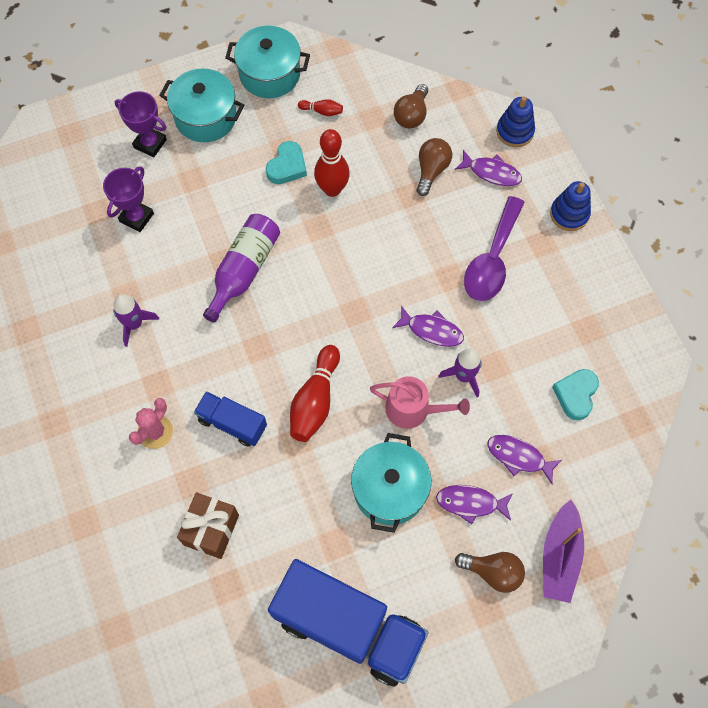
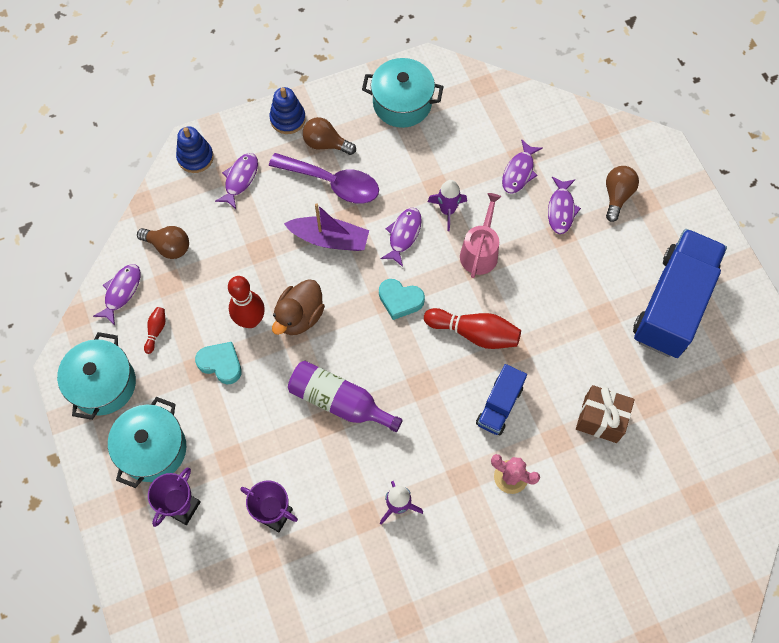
camera: 90 degrees left, 0 degrees up
turquoise pot [351,433,431,533] -> turquoise pot moved to [362,58,444,128]
brown light bulb [416,138,452,196] -> brown light bulb moved to [303,117,356,155]
purple boat [543,500,584,603] -> purple boat moved to [284,203,369,251]
turquoise heart [552,369,599,420] -> turquoise heart moved to [379,279,425,320]
none -> purple fish [93,264,141,325]
none -> brown duck [272,279,325,335]

